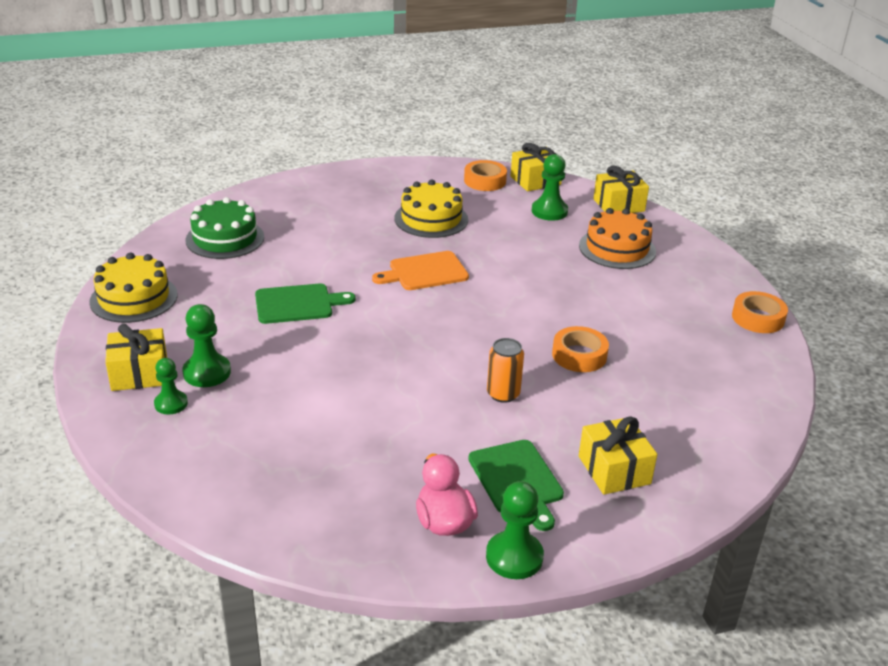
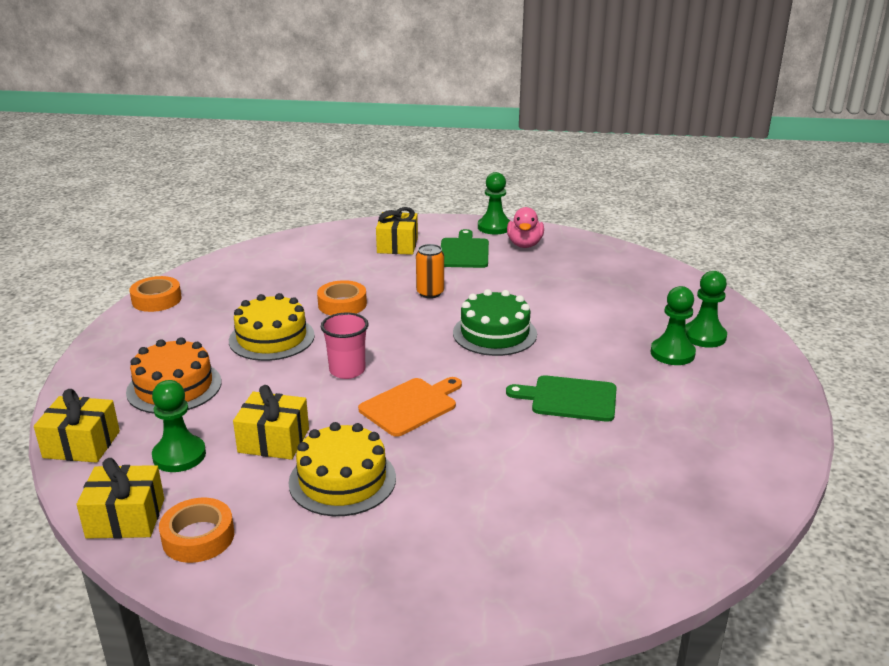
camera: 155 degrees left, 5 degrees down
yellow cake [89,253,178,323] -> yellow cake moved to [229,293,315,361]
yellow gift [105,324,167,391] -> yellow gift moved to [233,385,309,460]
green pawn [154,358,188,414] -> green pawn [686,271,727,348], size x1.50
green cake [185,197,264,259] -> green cake moved to [453,289,537,356]
orange cutting board [372,251,469,290] -> orange cutting board turned 45 degrees counterclockwise [358,377,462,437]
none -> pink cup [321,313,369,379]

